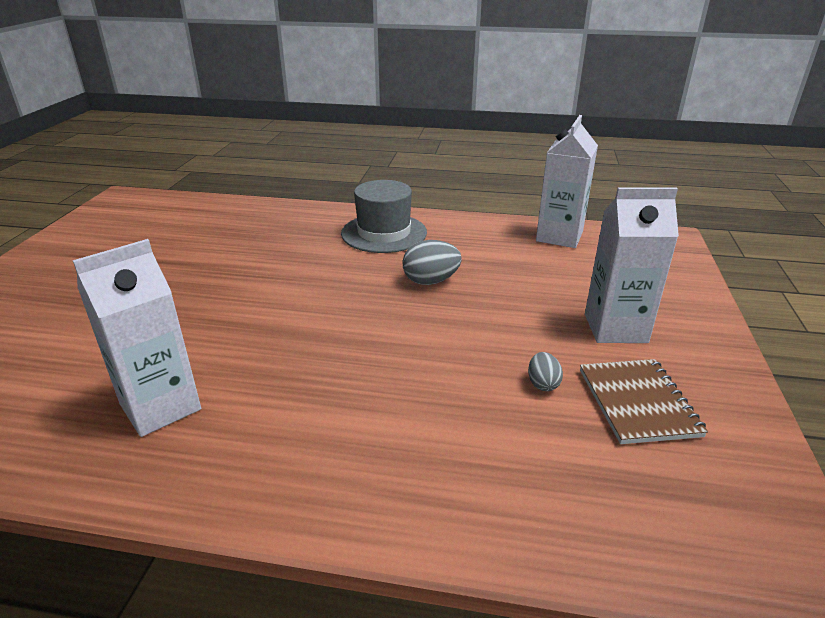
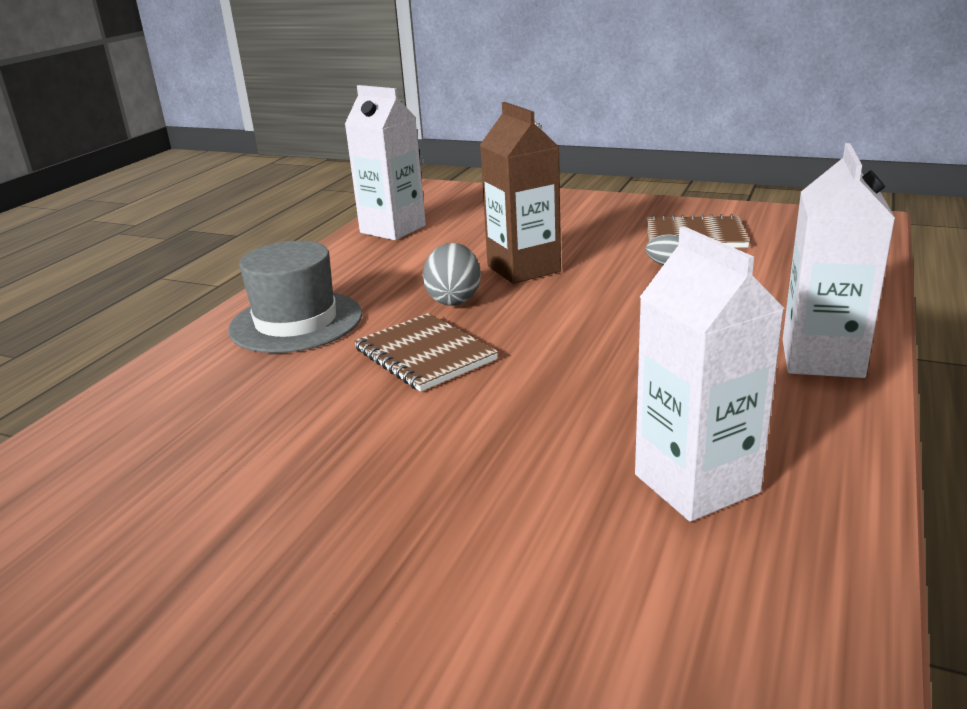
camera: 75 degrees left, 5 degrees down
white carton [585,188,679,343] -> white carton moved to [783,143,895,378]
none -> brown notebook [354,313,498,392]
none -> brown carton [480,102,561,284]

